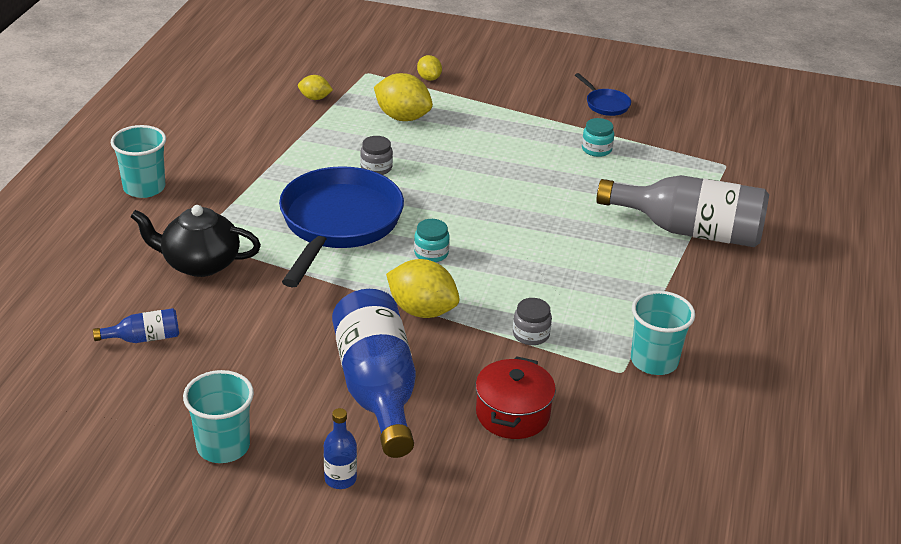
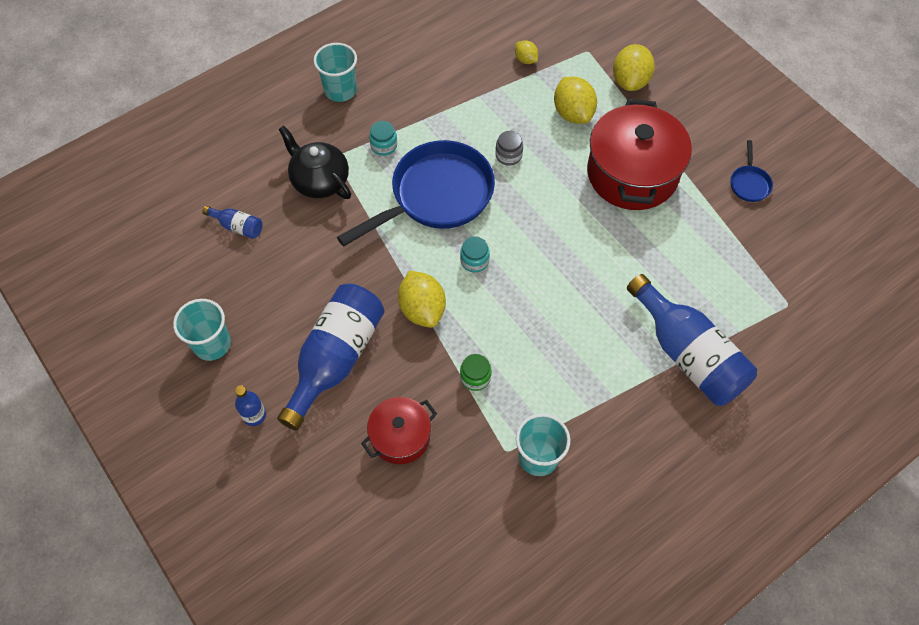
camera: 40 degrees right, 25 degrees up
yellow lemon [417,55,442,81] -> yellow lemon [613,44,655,91], size x1.84
grey jar [513,298,552,345] -> green jar [460,354,491,391]
turquoise jar [582,118,614,157] -> turquoise jar moved to [369,121,397,156]
grey bottle [596,175,769,247] -> blue bottle [627,274,757,406]
none -> red pot [587,99,692,210]

